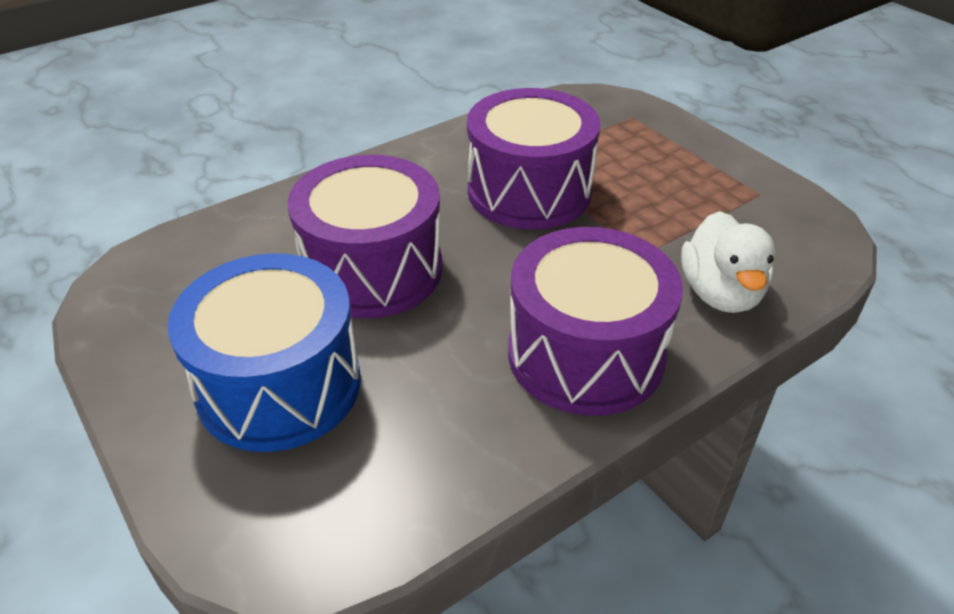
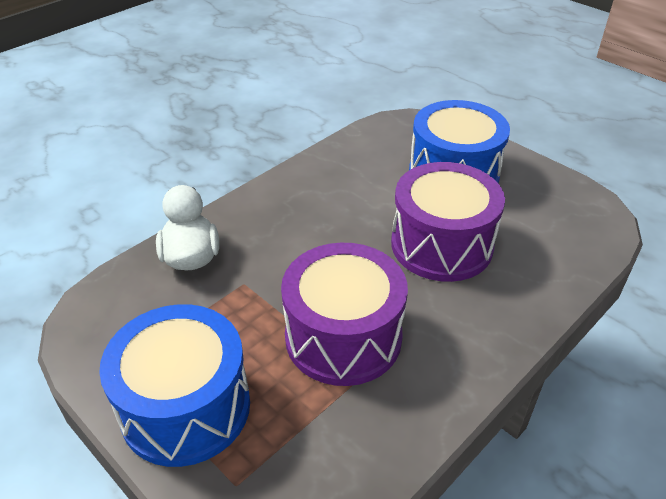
camera: 170 degrees right, 0 degrees up
purple drum [508,227,683,416] -> none
none -> blue drum [99,304,250,467]

